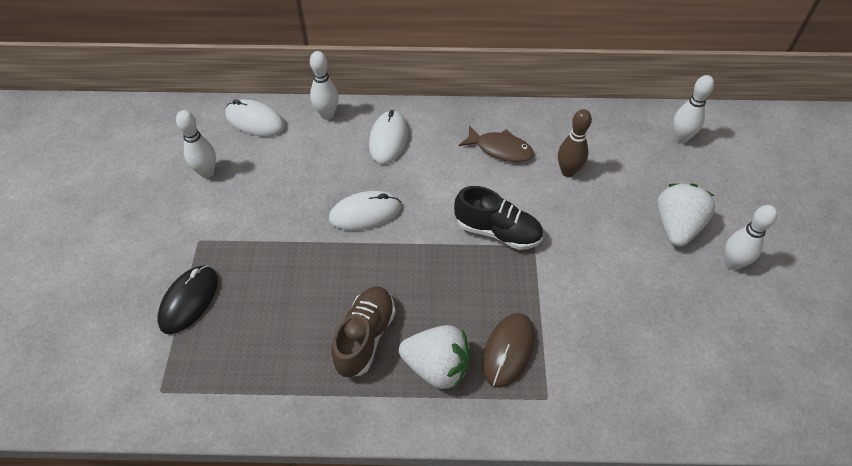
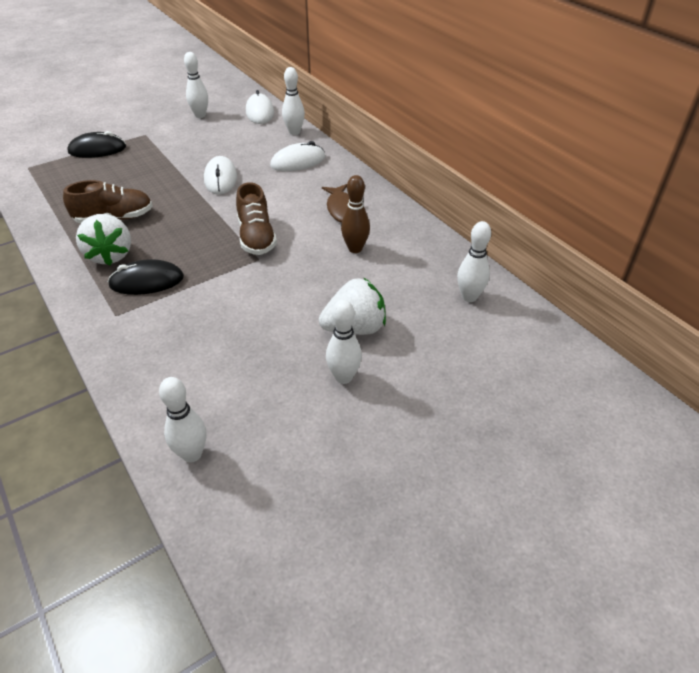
camera: 55 degrees right, 10 degrees down
white mouse [329,191,401,230] -> white mouse turned 45 degrees clockwise [204,156,237,195]
black shoe [454,186,543,250] -> brown shoe [236,182,277,255]
brown mouse [482,313,535,388] -> black mouse [108,259,184,295]
none -> white bowling pin [159,377,206,462]

